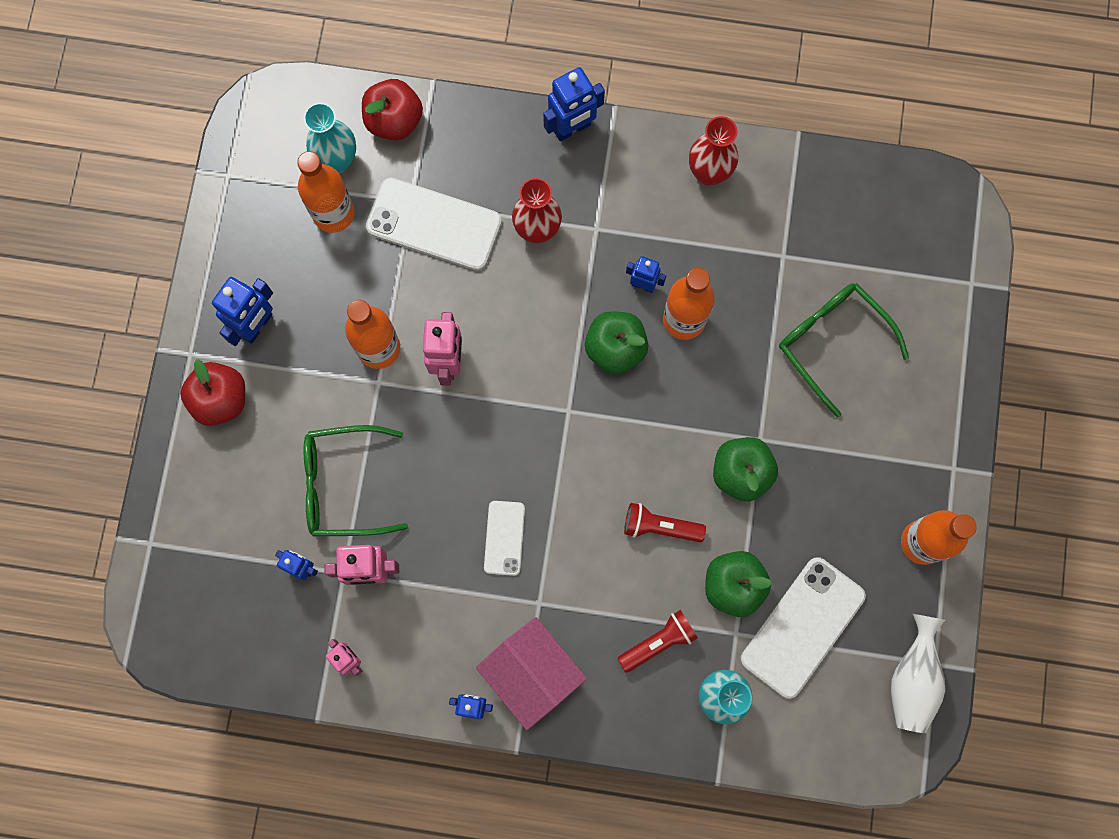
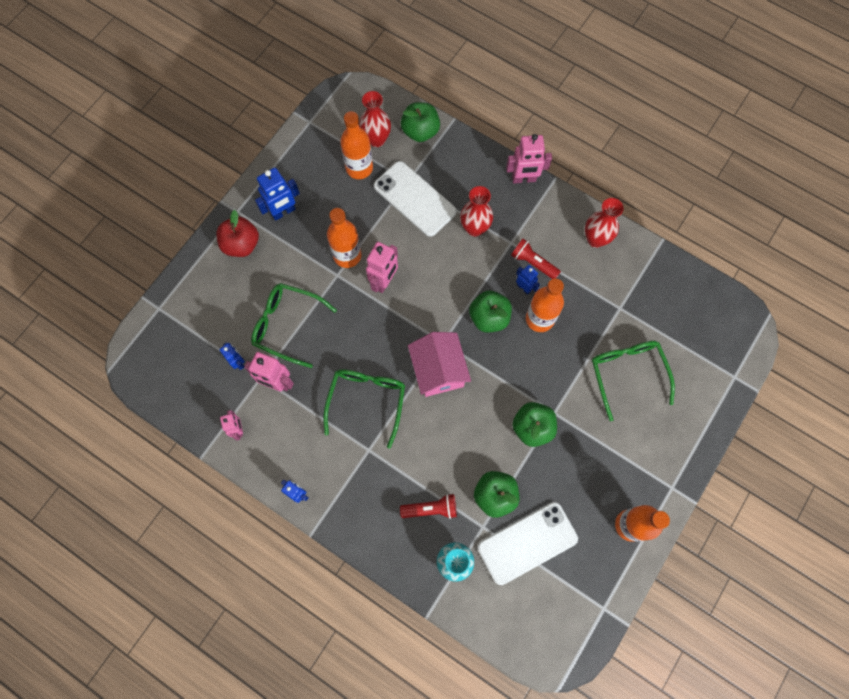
camera: 25 degrees right, 5 degrees down
turquoise vase [304,103,356,173] -> red vase [359,91,391,147]
red apple [362,79,423,140] -> green apple [401,102,440,142]
pink house [476,617,587,730] -> pink house moved to [408,332,471,397]
white phone [484,501,525,576] -> green glasses [323,369,405,449]
blue robot [543,67,605,141] -> pink robot [506,134,552,183]
red flashlight [624,503,706,542] -> red flashlight moved to [511,239,561,279]
white vase [891,614,945,733] -> none

